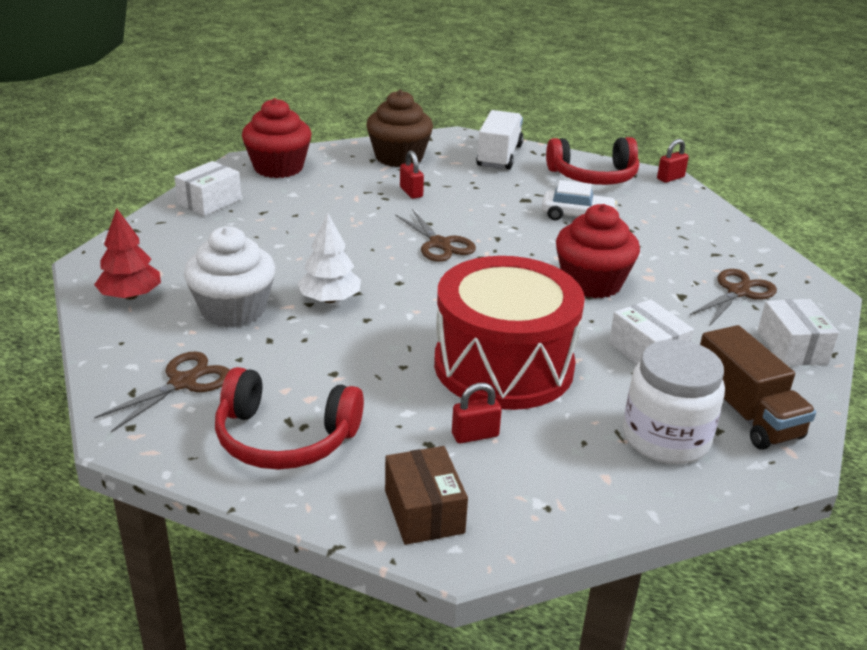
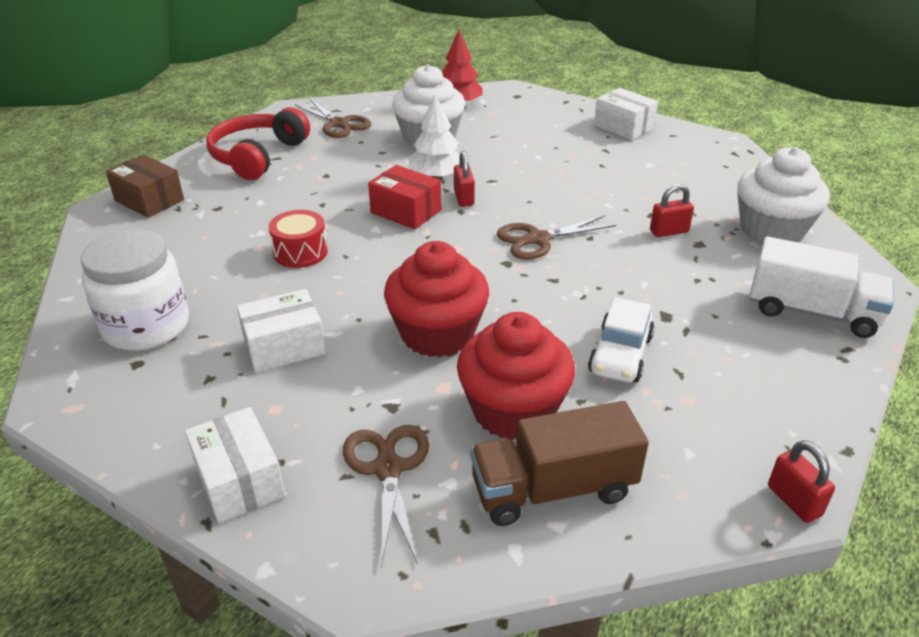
camera: 100 degrees right, 5 degrees up
red cupcake [242,98,312,178] -> red cupcake moved to [457,312,575,440]
brown cupcake [366,90,433,167] -> white cupcake [737,147,830,243]
brown box [385,446,468,545] -> brown box turned 45 degrees clockwise [106,155,184,218]
red drum [434,256,585,410] -> red drum [269,210,328,268], size x0.41
red padlock [452,383,502,443] -> red padlock moved to [454,151,475,207]
red headphones [546,137,639,185] -> none
brown scissors [690,269,777,325] -> brown scissors turned 150 degrees counterclockwise [343,425,429,566]
brown truck [700,325,816,450] -> brown truck moved to [470,401,649,526]
white box [757,299,839,366] -> white box turned 60 degrees clockwise [185,407,285,523]
none -> red box [368,165,441,229]

